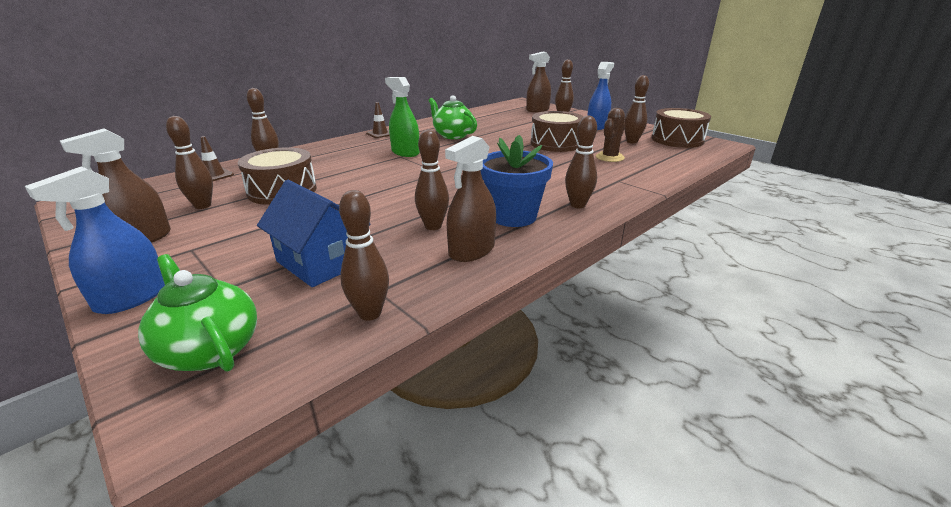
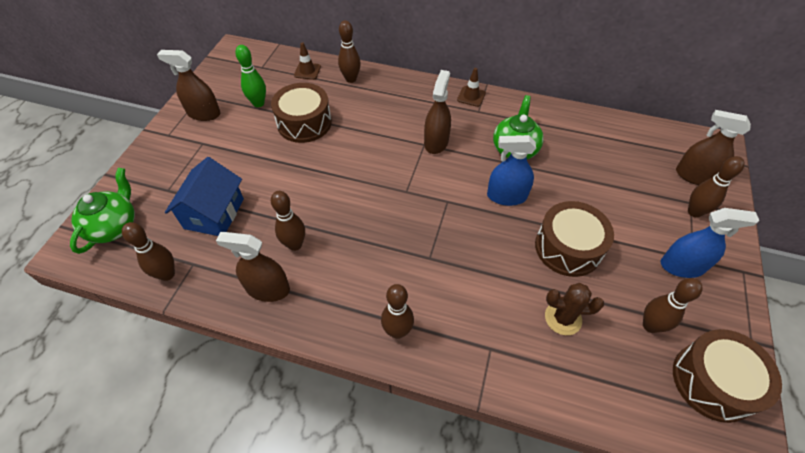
camera: 60 degrees right, 25 degrees up
blue spray bottle [25,166,165,314] -> blue spray bottle moved to [487,135,536,206]
brown bowling pin [166,116,213,209] -> green bowling pin [235,45,266,107]
green spray bottle [385,77,420,157] -> brown spray bottle [424,70,451,154]
blue flower pot [481,135,553,227] -> none

